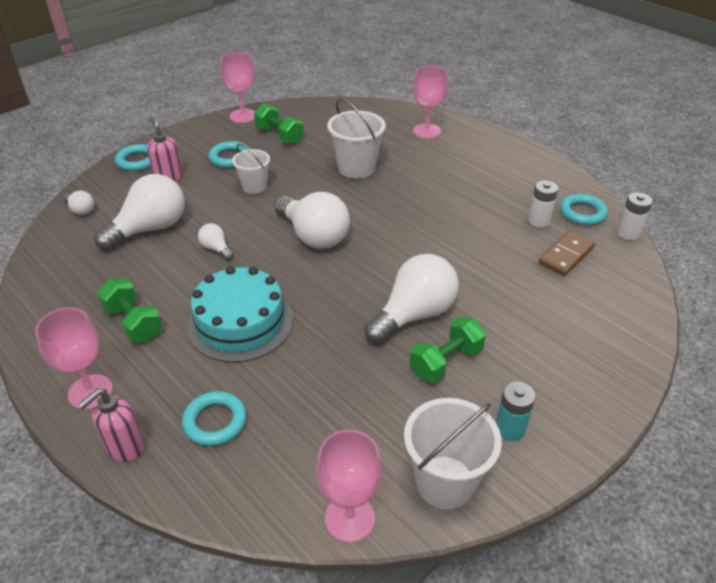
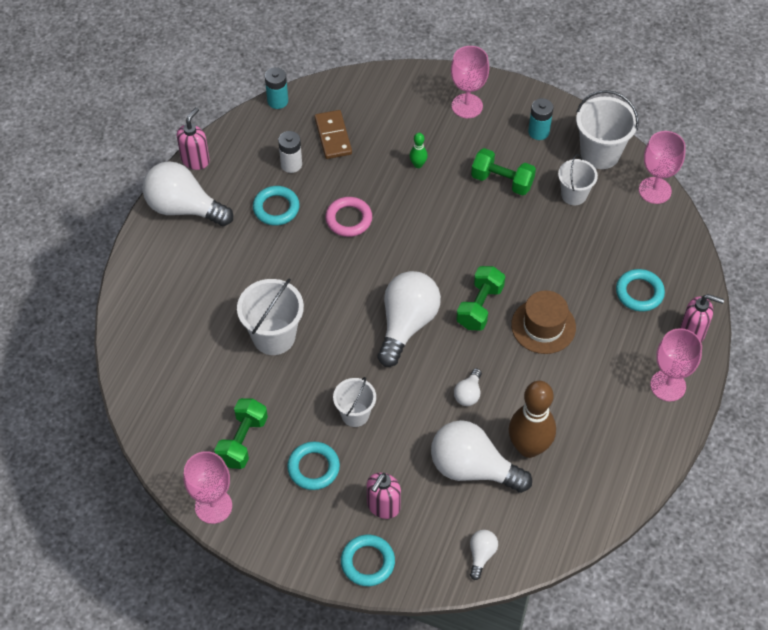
camera: 115 degrees left, 15 degrees up
green dumbbell [97,279,162,342] -> green dumbbell moved to [456,266,505,331]
turquoise cake [187,266,293,362] -> brown hat [511,290,576,354]
white light bulb [364,254,459,344] -> white light bulb moved to [142,161,233,226]
pink goblet [413,65,448,139] -> pink goblet moved to [451,46,489,118]
brown domino [539,231,595,276] -> brown domino turned 60 degrees clockwise [314,110,352,159]
turquoise ring [560,194,608,225] -> turquoise ring moved to [253,186,300,226]
white battery [617,192,652,240] -> turquoise battery [265,67,288,109]
none -> pink soap dispenser [177,107,210,170]
none -> pink ring [325,197,372,237]
none -> green bowling pin [410,133,428,168]
none -> brown bowling pin [509,381,556,458]
none -> white bucket [558,154,598,205]

